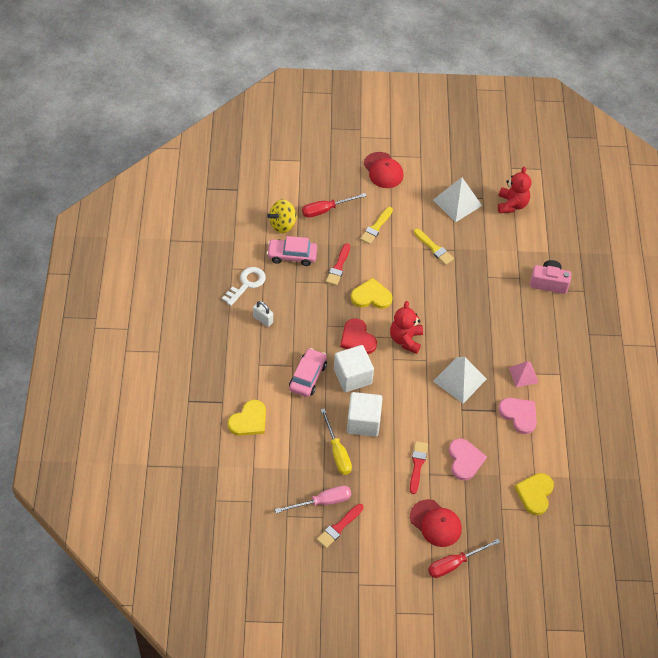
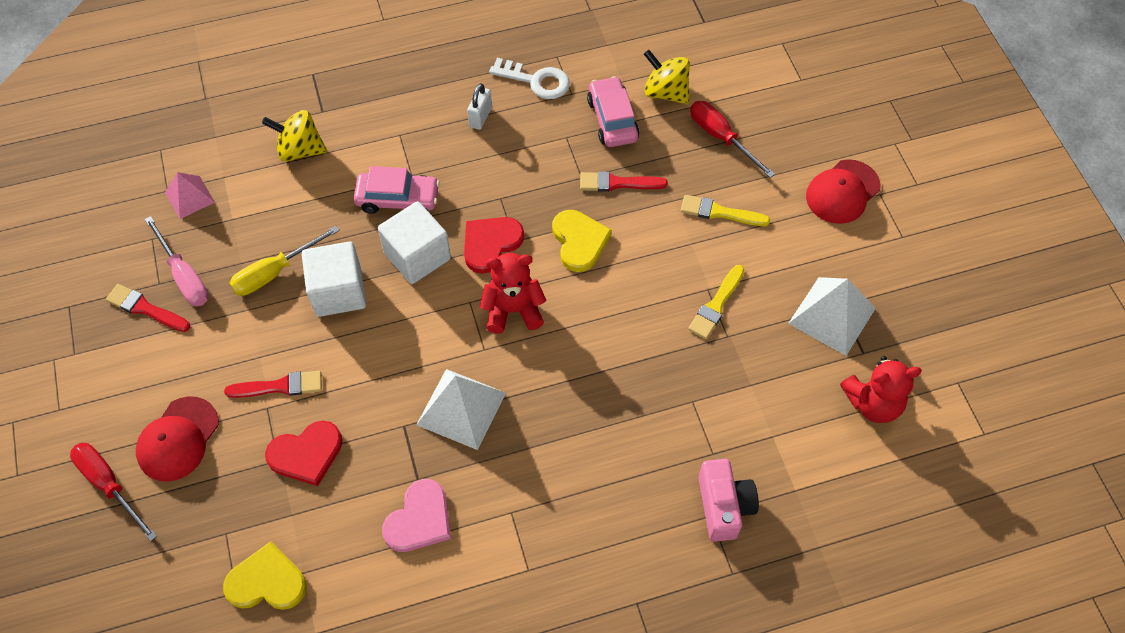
camera: 75 degrees right, 5 degrees up
yellow heart [228,400,266,436] -> yellow spinning top [262,110,327,162]
pink heart [449,438,487,481] -> red heart [265,421,343,486]
pink pyramid [509,361,539,387] -> pink pyramid moved to [165,172,215,219]

